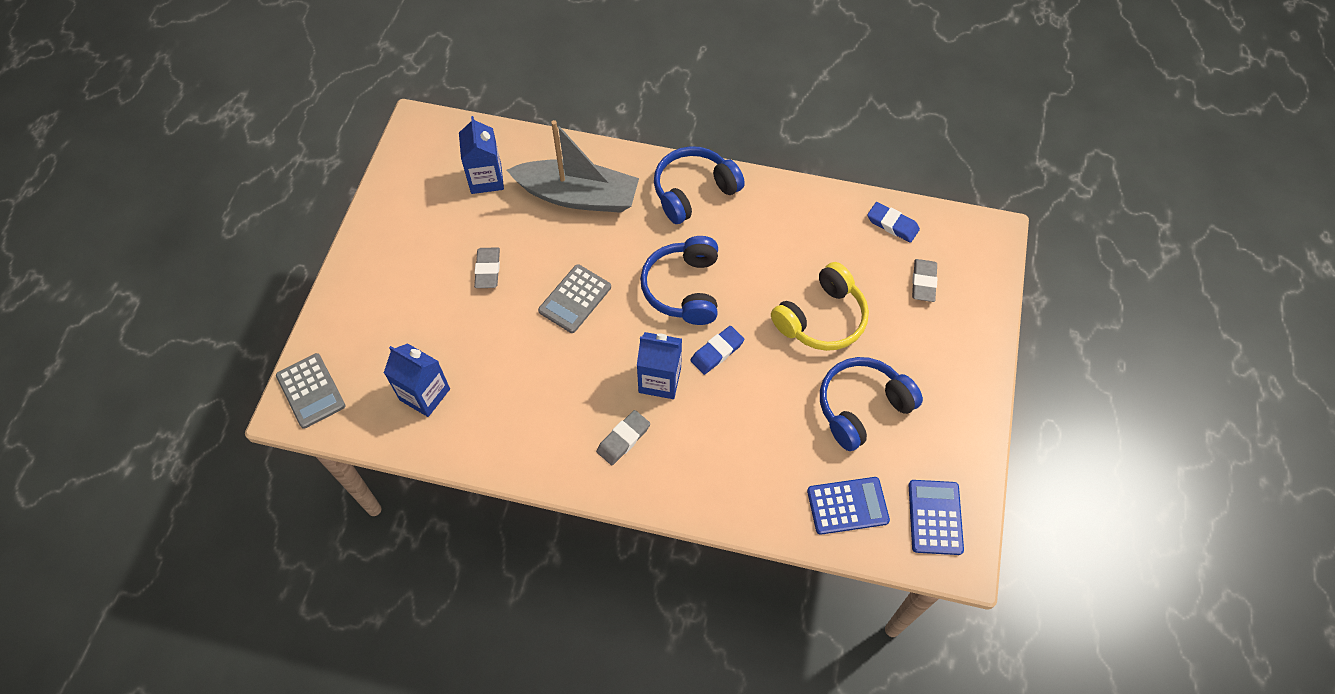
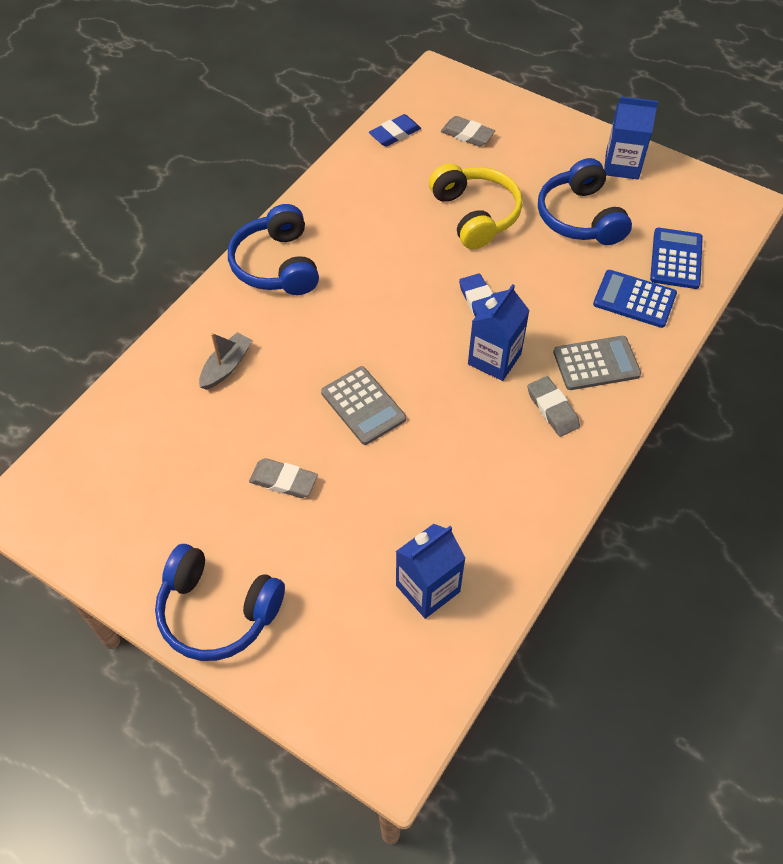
camera: 70 degrees left, 5 degrees down
grey calculator [276,353,346,429] -> grey calculator moved to [553,336,641,390]
blue carton [459,116,504,194] -> blue carton moved to [604,96,658,180]
grey boat [507,120,639,213] -> grey boat [199,332,253,390], size x0.46
blue headphones [640,236,718,325] -> blue headphones moved to [155,544,285,661]
blue calculator [909,480,964,555] -> blue calculator moved to [593,270,677,328]

